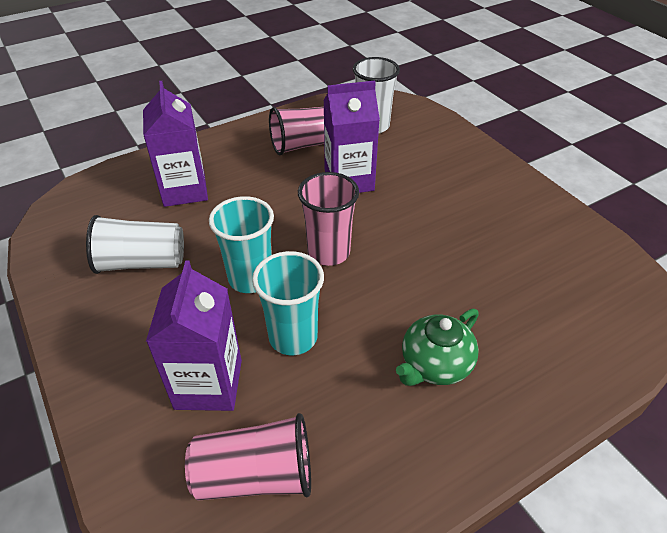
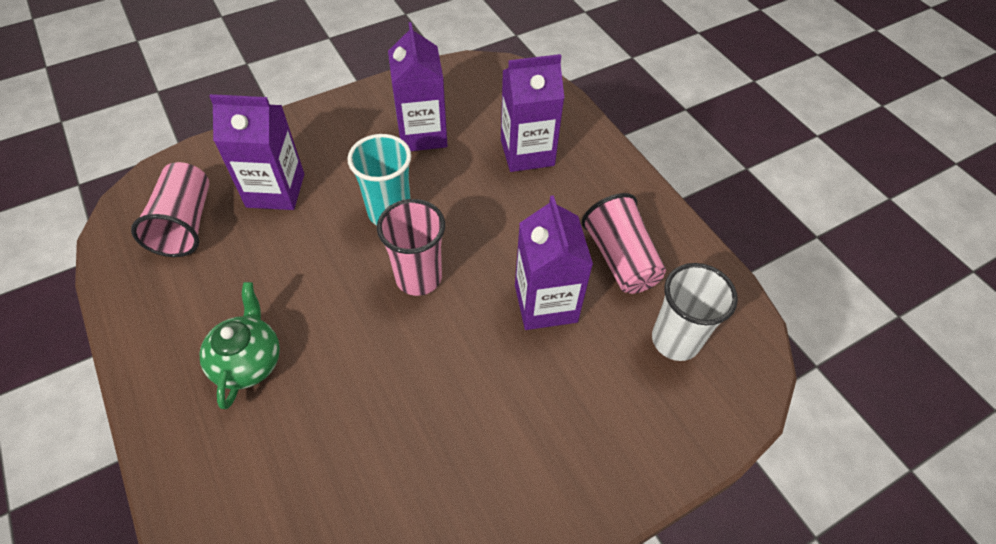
camera: 90 degrees right, 10 degrees up
white cup [86,215,184,274] -> purple carton [388,22,447,151]
turquoise cup [252,251,324,355] -> none
green teapot [396,309,479,386] -> green teapot turned 45 degrees clockwise [199,282,280,409]

